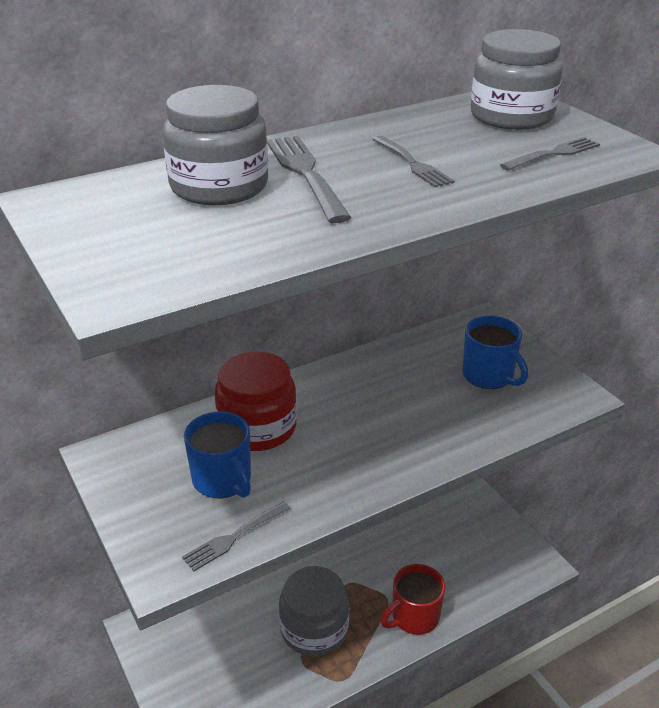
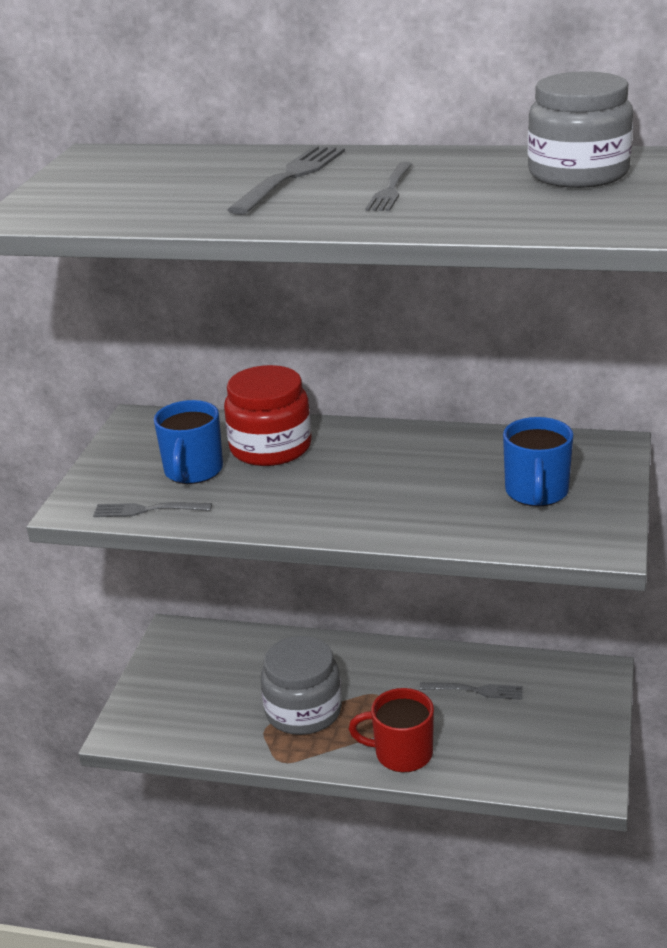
camera: 45 degrees right, 5 degrees down
grey jar [163,85,268,205] -> none
grey fork [500,137,600,171] -> grey fork moved to [420,682,523,700]

